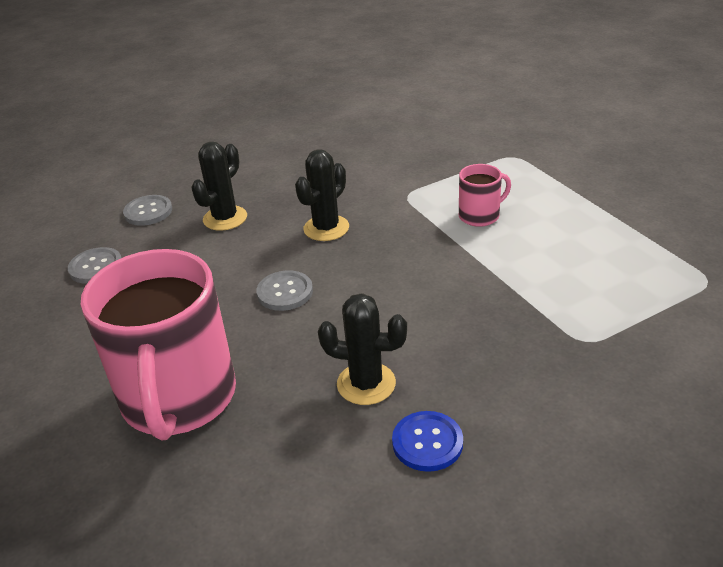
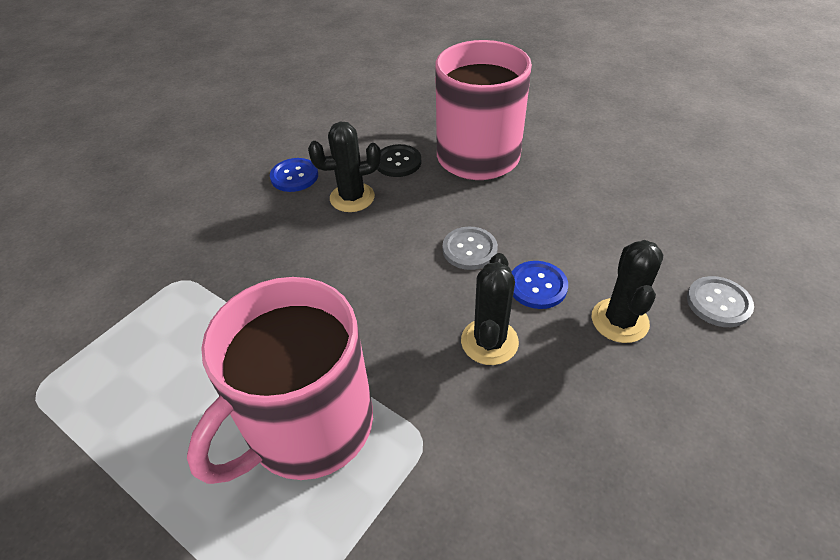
camera: 155 degrees right, 10 degrees up
grey button [68,247,122,284] -> none
pink mug [459,164,511,227] -> pink mug [187,277,373,484], size x2.24
none -> black button [377,144,421,177]
none -> blue button [512,261,568,309]

